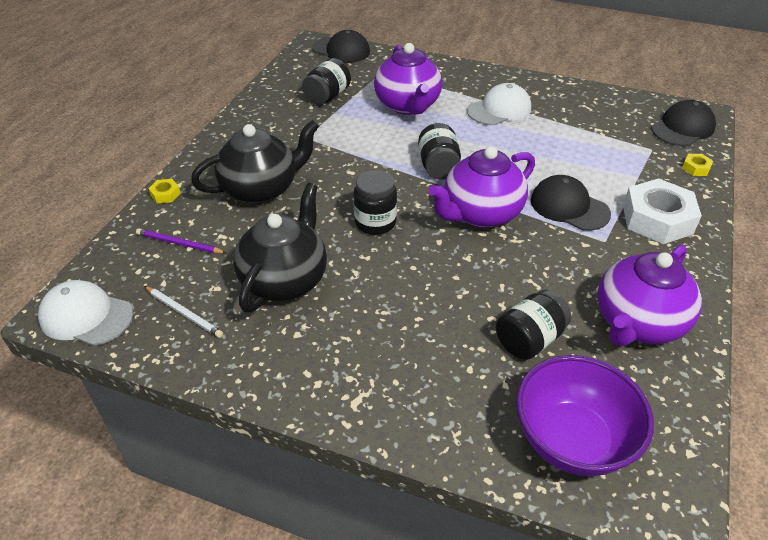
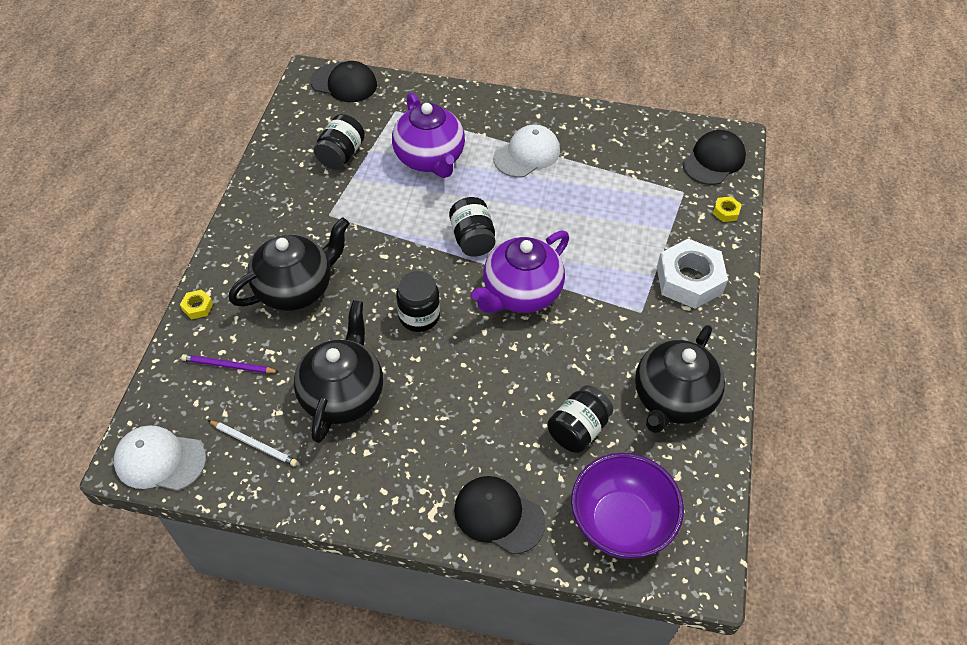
camera: 10 degrees left, 10 degrees up
black cap [531,175,611,231] -> black cap moved to [454,476,546,554]
purple teapot [597,245,702,346] -> black teapot [635,325,725,433]

